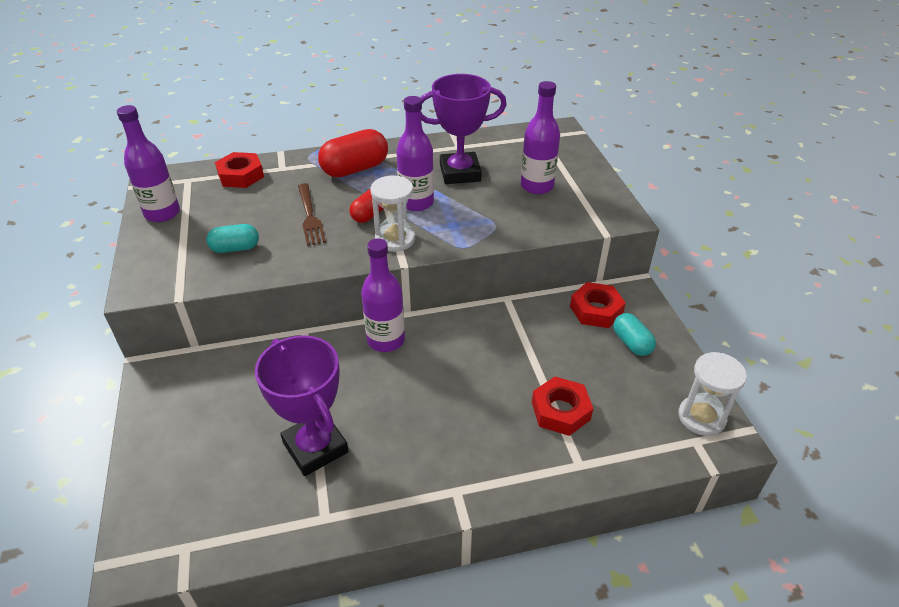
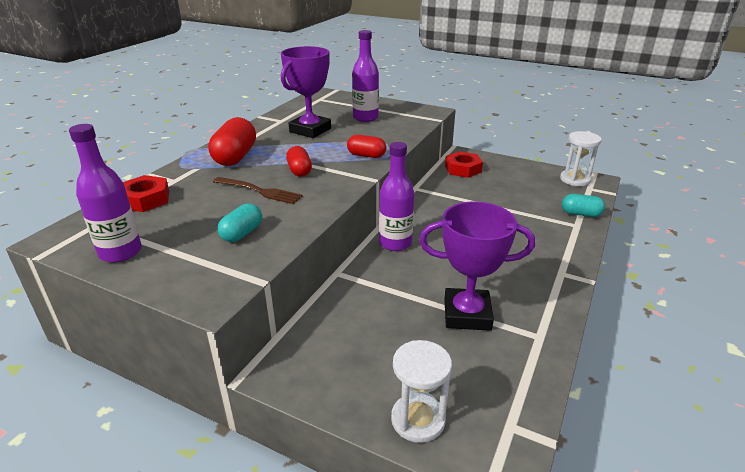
camera: 50 degrees left, 10 degrees down
white hourglass [370,175,415,252] -> white hourglass moved to [391,340,452,443]
purple bottle [396,96,434,211] -> none
red nut [532,377,593,436] -> none
turquoise capsule [613,313,656,356] -> turquoise capsule moved to [562,194,605,217]
none -> red capsule [347,135,386,158]

